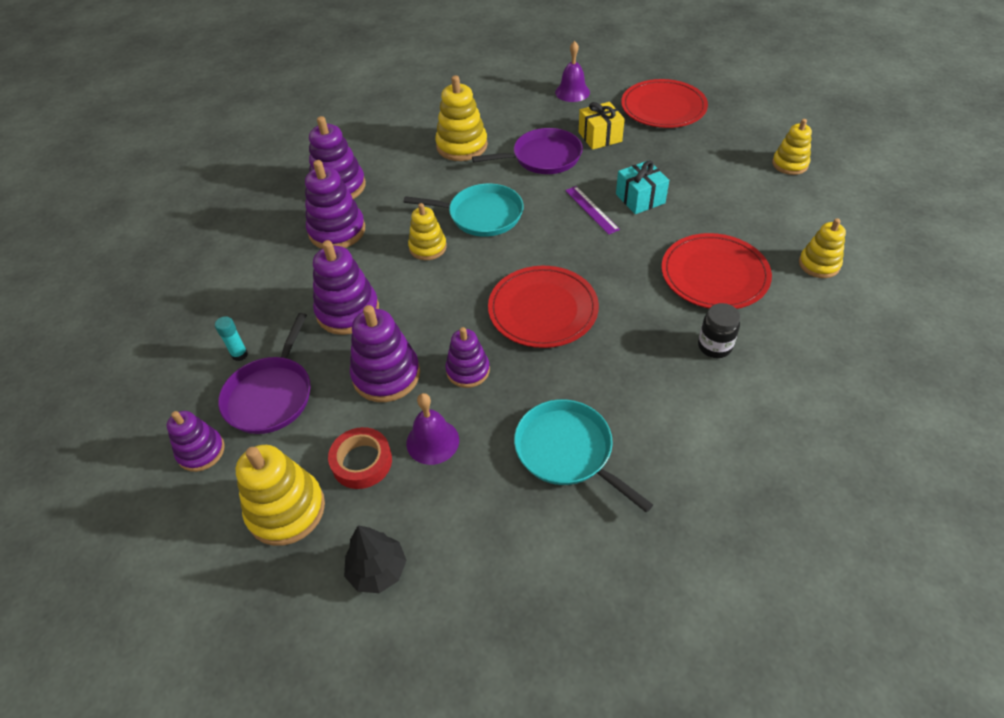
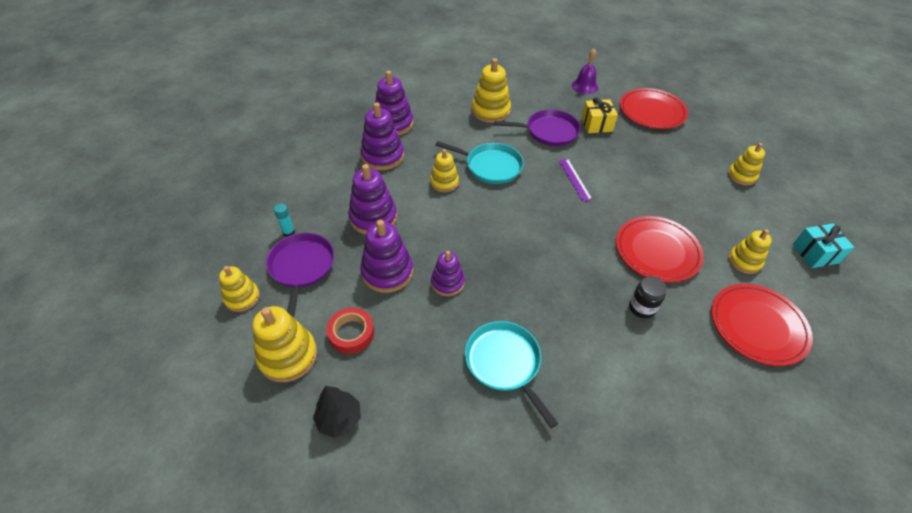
camera: 10 degrees right, 0 degrees up
purple stacking toy [167,411,225,472] -> yellow stacking toy [219,266,260,312]
purple pan [218,313,311,434] -> purple pan turned 150 degrees clockwise [266,233,334,317]
purple bell [406,393,459,465] -> none
red plate [488,266,599,348] -> red plate moved to [711,284,813,366]
turquoise gift [616,160,669,214] -> turquoise gift moved to [793,223,854,268]

